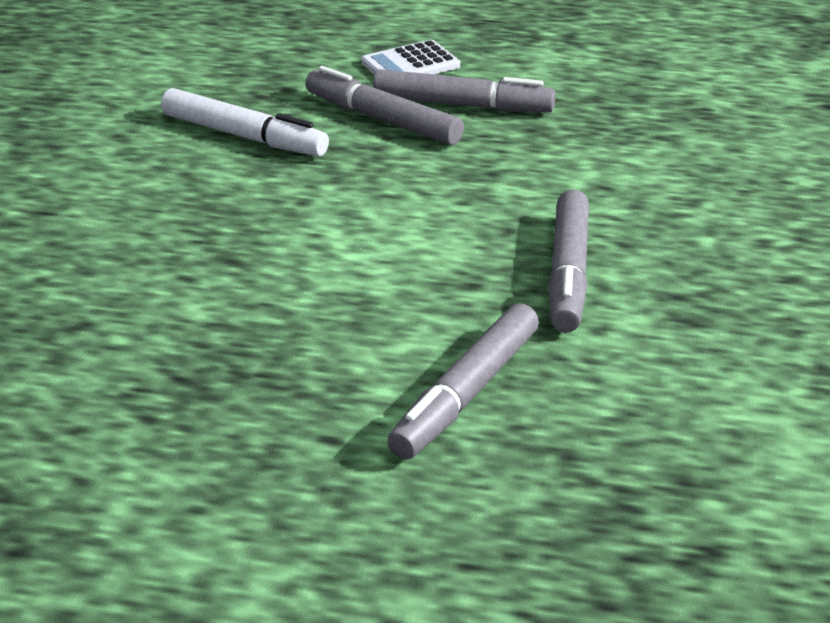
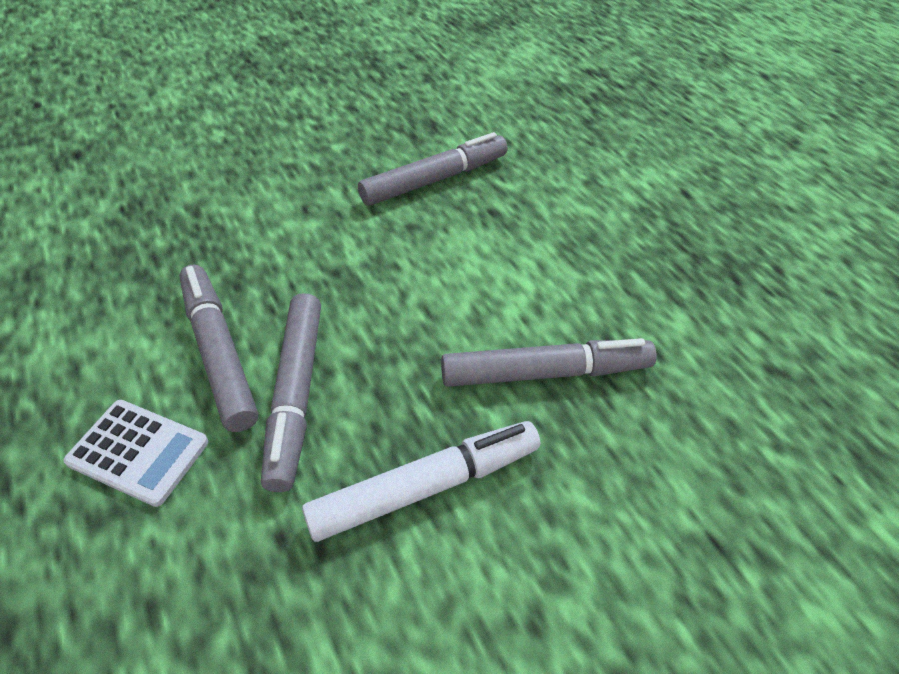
camera: 130 degrees left, 15 degrees up
white marker [161,88,329,157] -> white marker turned 75 degrees clockwise [302,421,540,542]
grey marker [387,303,539,459] -> grey marker moved to [441,338,657,387]

